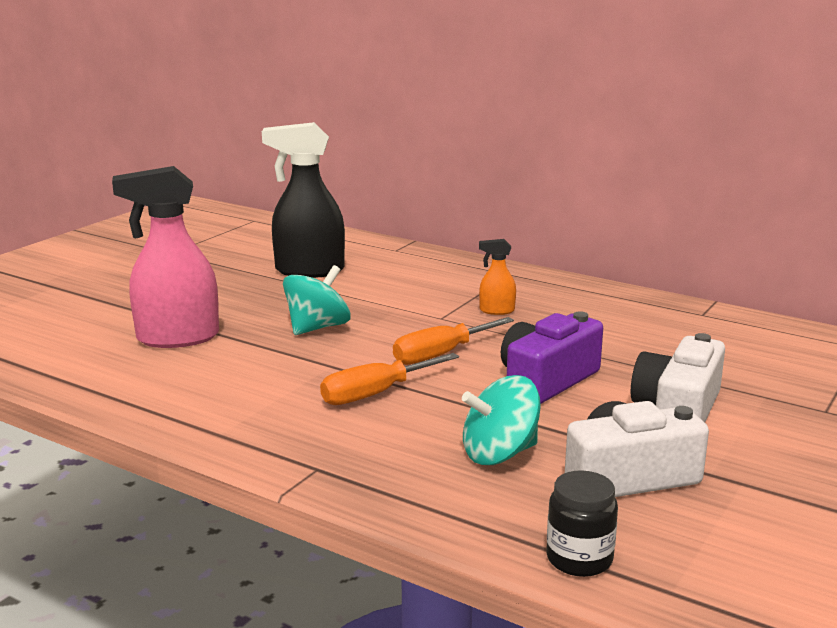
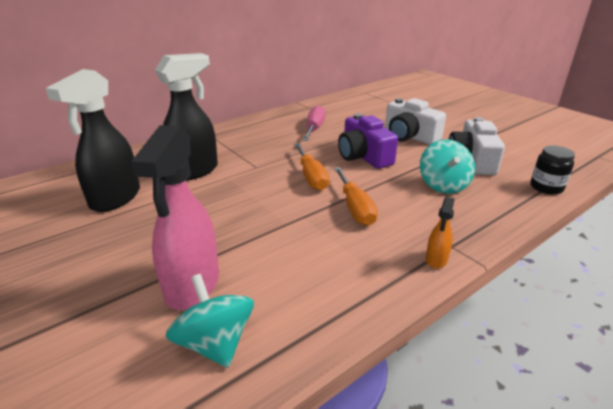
camera: 70 degrees left, 10 degrees up
turquoise spinning top [283,265,350,335] -> turquoise spinning top moved to [165,274,254,368]
orange spray bottle [479,239,516,315] -> orange spray bottle moved to [426,197,455,269]
none -> black spray bottle [155,53,218,181]
none -> pink screwdriver [302,105,325,141]

